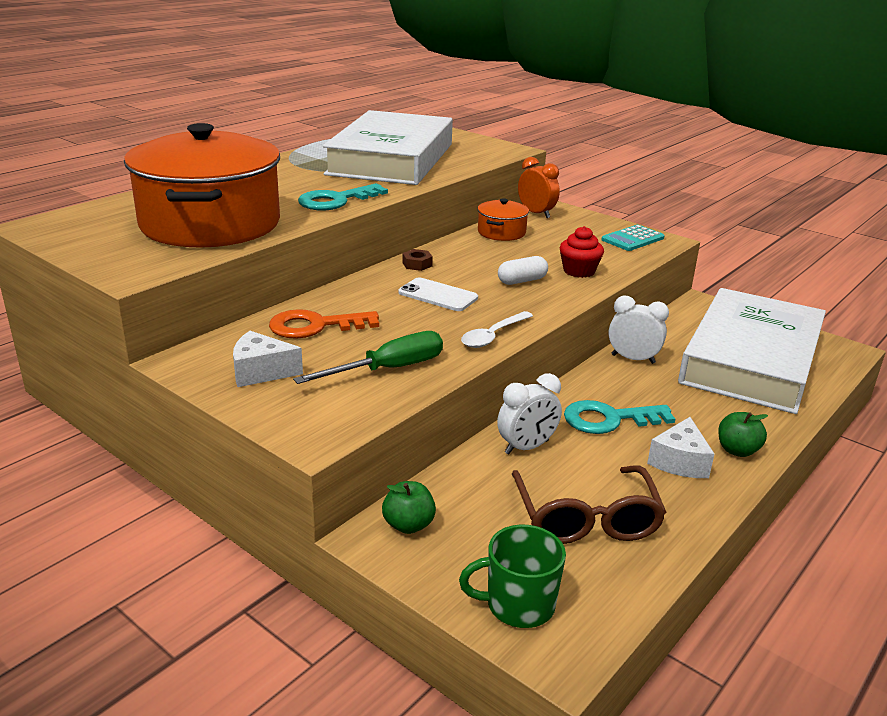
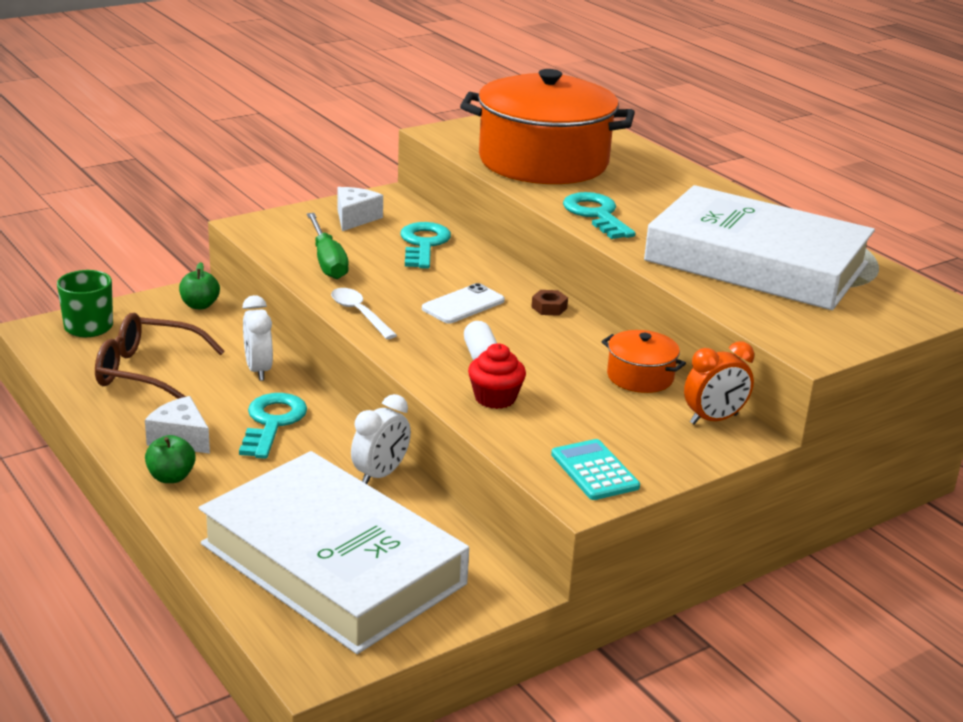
camera: 105 degrees right, 0 degrees up
orange key [269,309,379,339] -> turquoise key [400,222,451,269]

